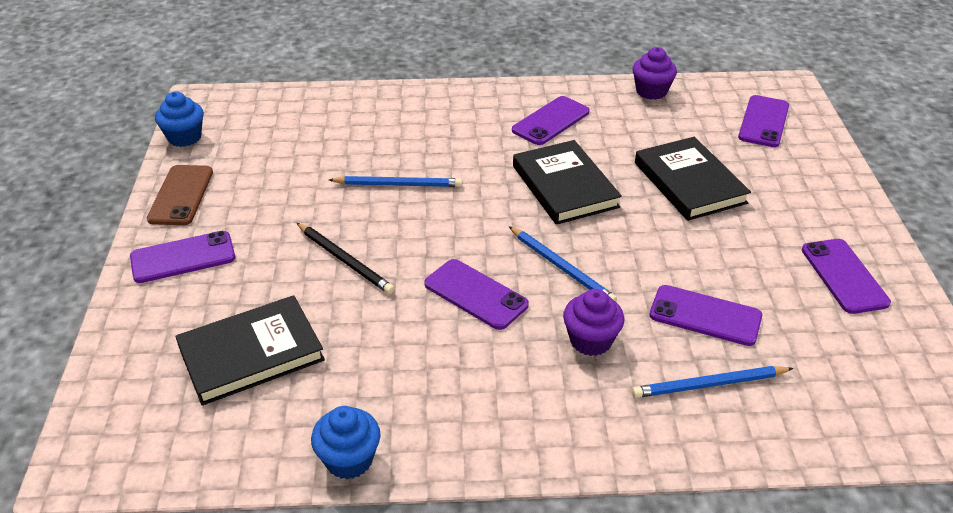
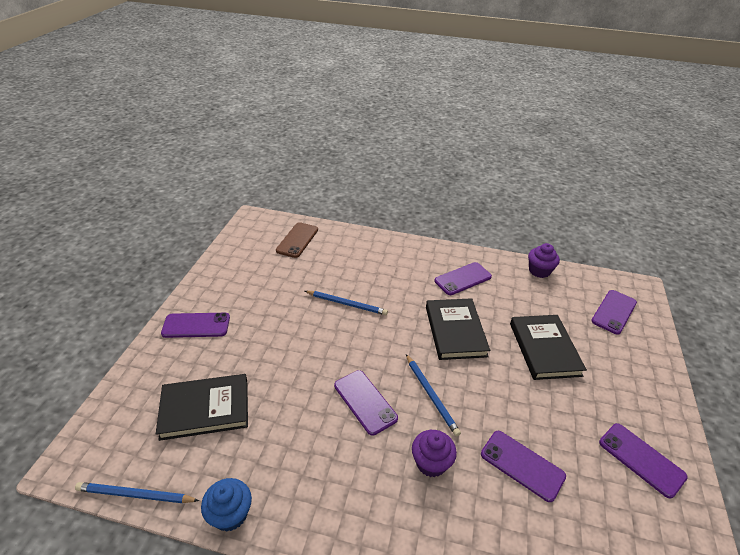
camera: 15 degrees right, 0 degrees up
brown phone [147,165,213,225] -> brown phone moved to [276,222,318,258]
blue cupcake [155,91,204,147] -> none
black pencil [297,223,395,294] -> none
blue pencil [632,366,794,398] -> blue pencil moved to [75,482,199,503]
purple phone [802,239,891,314] -> purple phone turned 45 degrees counterclockwise [599,423,688,498]

